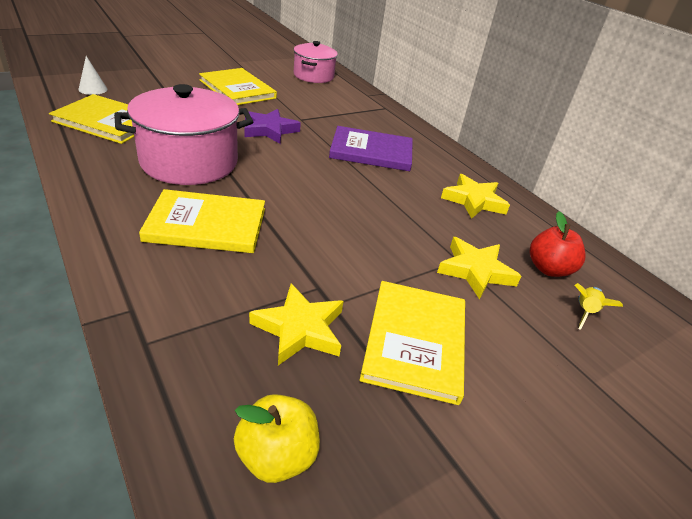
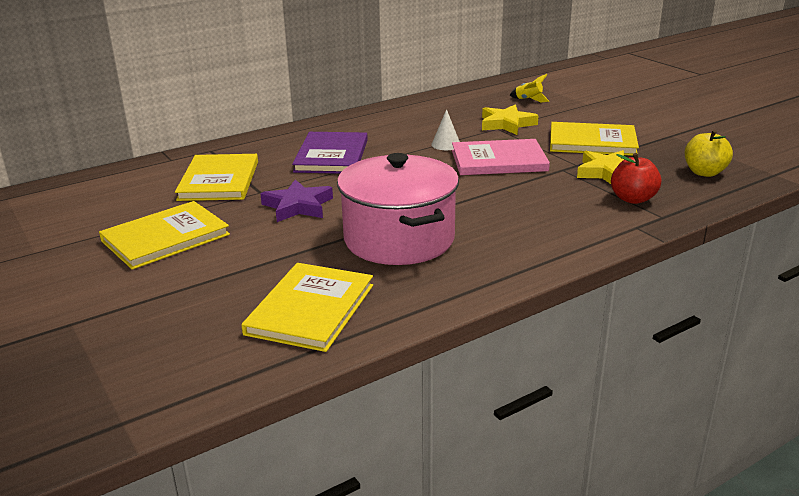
camera: 85 degrees left, 10 degrees down
white cone [78,56,108,95] -> white cone moved to [431,109,460,150]
yellow book [139,189,265,253] -> yellow book moved to [175,154,258,201]
pink pot [294,41,338,83] -> none
yellow star [441,174,510,219] -> none
red apple [530,211,585,277] -> red apple moved to [611,153,661,204]
none -> pink book [452,139,550,175]

